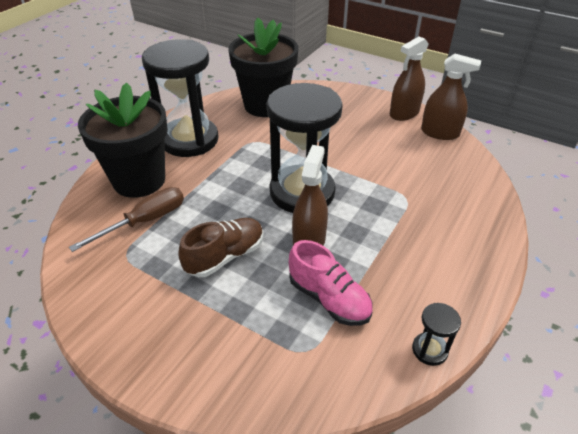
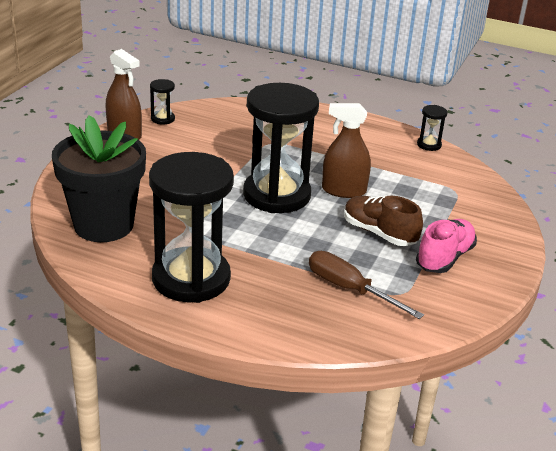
camera: 100 degrees left, 10 degrees down
black flower pot [78,82,168,198] -> none
pink shoe [289,240,373,326] -> pink shoe moved to [416,219,477,273]
brown spray bottle [421,54,481,140] -> black hourglass [150,79,175,124]

